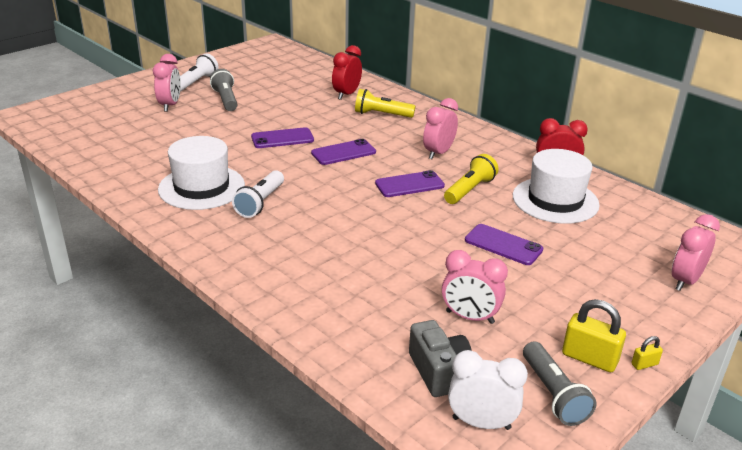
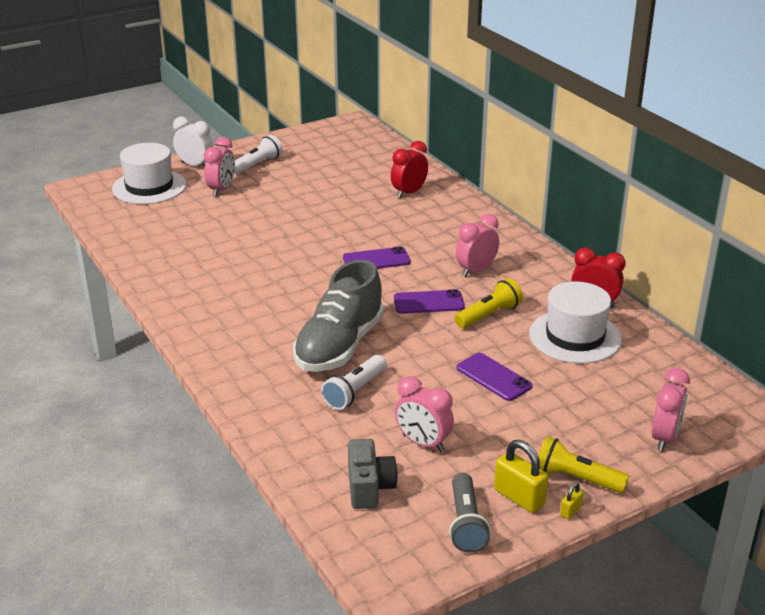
camera: 15 degrees right, 0 degrees up
white hat [158,136,245,210] -> white hat moved to [112,143,187,204]
grey flashlight [210,69,237,111] -> none
white flashlight [232,170,284,218] -> white flashlight moved to [321,355,386,410]
purple phone [251,127,314,148] -> none
yellow flashlight [355,89,415,118] -> yellow flashlight moved to [538,436,629,493]
white clock [448,350,528,430] -> white clock moved to [173,116,213,166]
yellow padlock [631,336,663,370] -> yellow padlock turned 45 degrees counterclockwise [560,482,584,519]
pink clock [672,214,720,291] -> pink clock turned 150 degrees clockwise [652,368,690,451]
none -> grey shoe [293,260,384,372]

